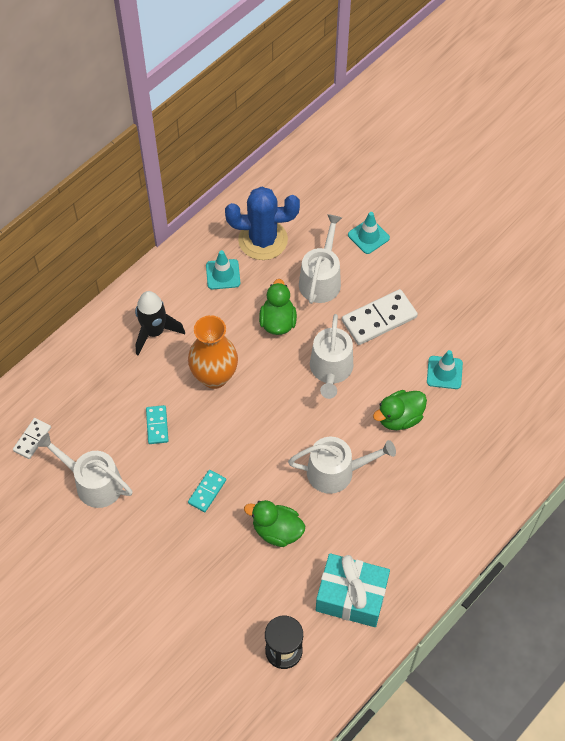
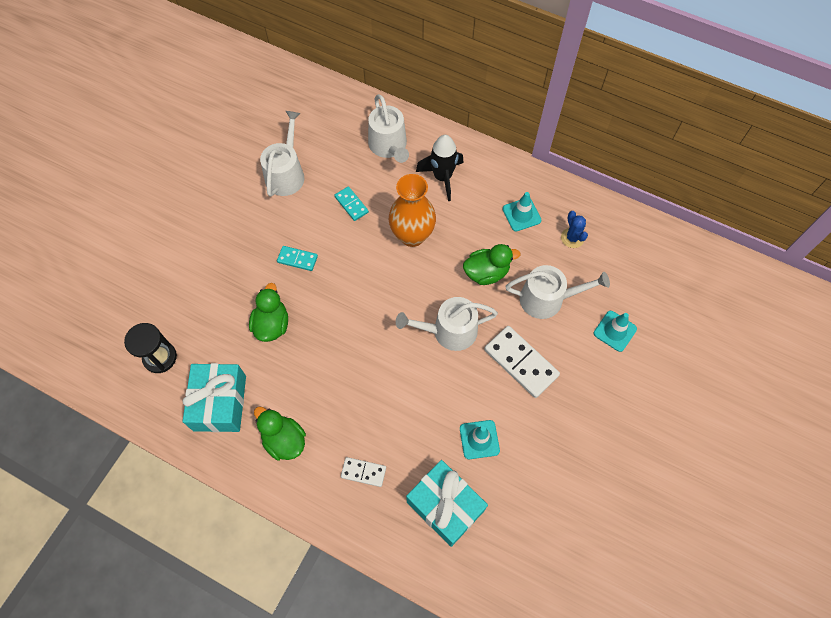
camera: 75 degrees right, 5 degrees up
white domino [13,418,51,459] -> white domino moved to [341,457,386,487]
turquoise domino [146,405,168,444] -> turquoise domino turned 75 degrees clockwise [334,186,369,221]
blue cactus [225,187,300,260] -> blue cactus [561,211,588,248], size x0.48
white watering can [288,437,396,494] -> white watering can moved to [368,94,409,163]
green duck [373,390,427,430] -> green duck moved to [254,406,306,461]
none -> turquoise gift [406,460,488,547]

